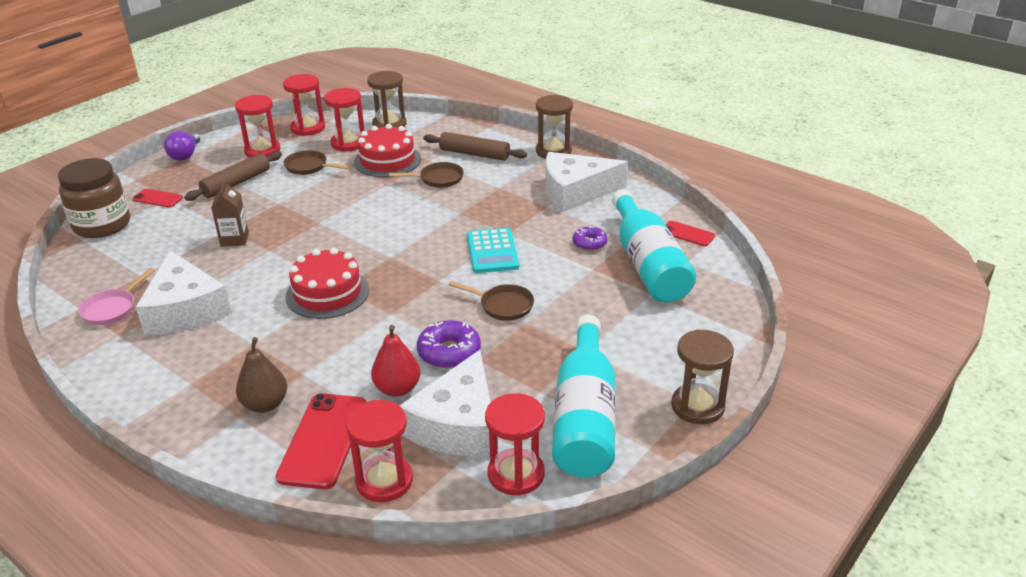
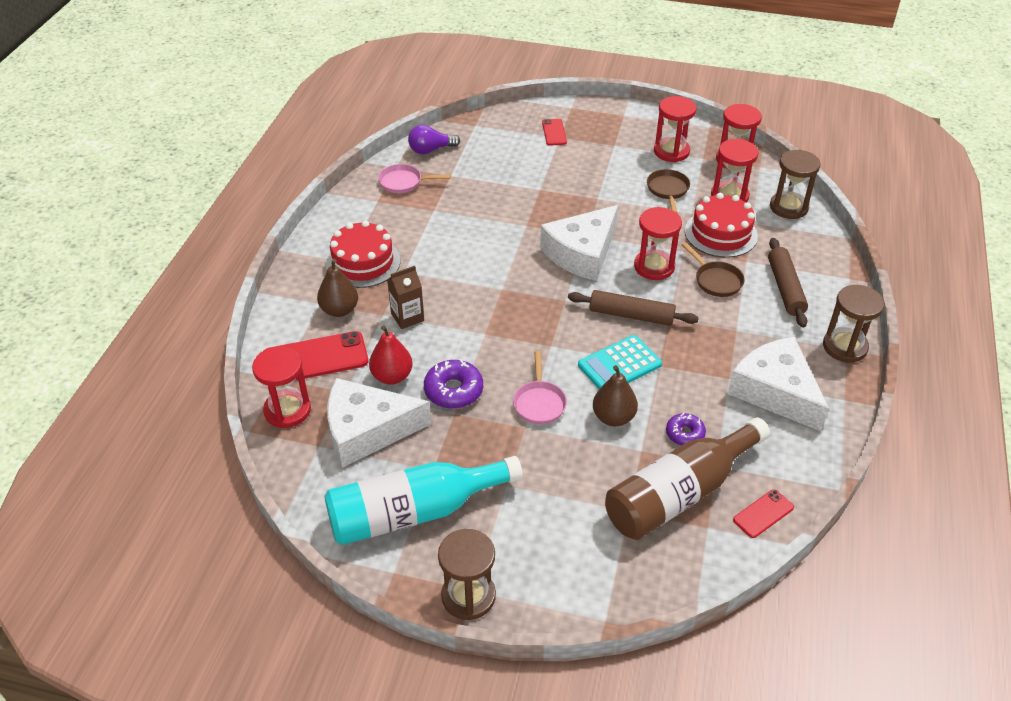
camera: 65 degrees right, 10 degrees up
brown jar [58,158,130,238] -> none
white cheese [136,250,232,335] -> white cheese moved to [540,205,618,281]
purple light bulb [164,131,200,161] -> purple light bulb moved to [408,125,460,154]
brown rolling pin [184,151,282,201] -> brown rolling pin moved to [568,290,699,326]
brown carton [211,180,249,247] -> brown carton moved to [387,266,424,329]
red cake [286,248,369,319] -> red cake moved to [326,220,400,288]
brown pan [449,281,534,321] -> pink pan [513,351,567,424]
red hourglass [485,393,545,496] -> red hourglass moved to [634,207,682,280]
turquoise bottle [612,189,696,303] -> brown bottle [605,417,770,540]
red phone [666,221,715,246] -> red phone turned 45 degrees clockwise [733,489,794,538]
none -> brown pear [593,365,638,426]

